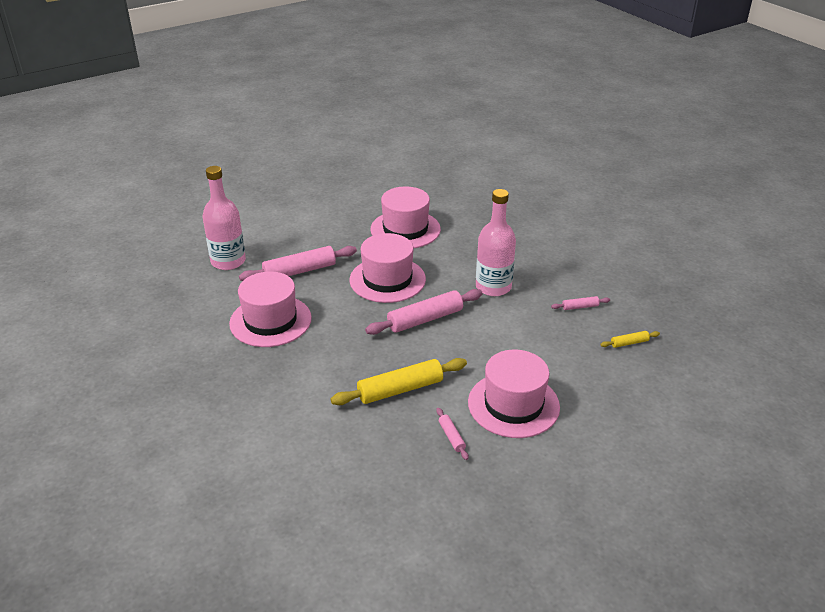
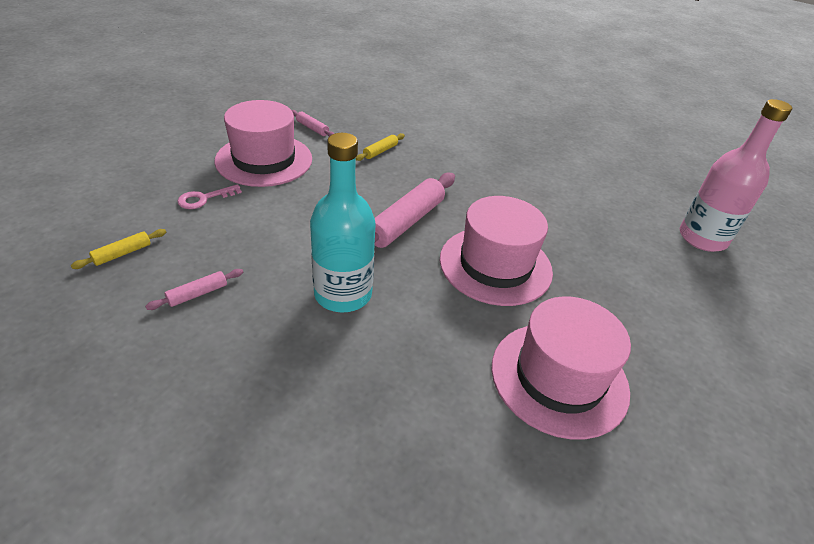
camera: 150 degrees right, 5 degrees up
pink hat [229,272,312,347] -> none
pink rolling pin [239,246,357,281] -> none
yellow rolling pin [331,358,467,405] -> yellow rolling pin [356,133,405,161], size x0.48
pink bottle [476,189,516,296] -> turquoise bottle [310,133,376,312]
none -> pink key [177,184,242,209]

